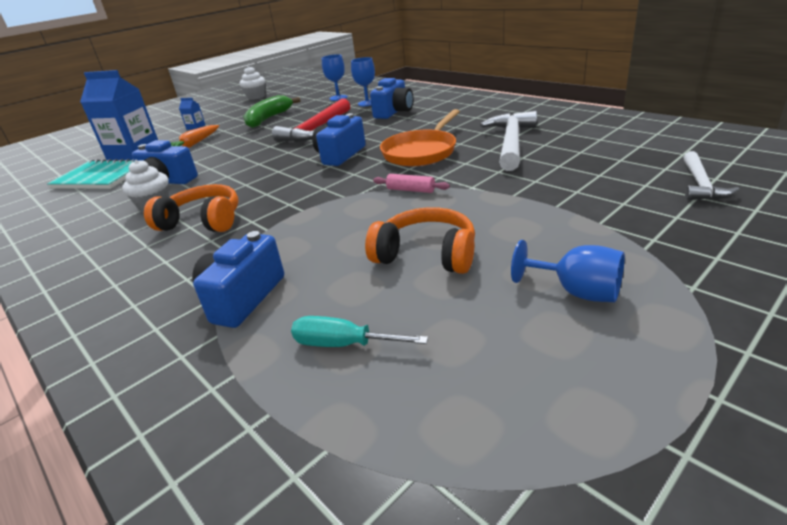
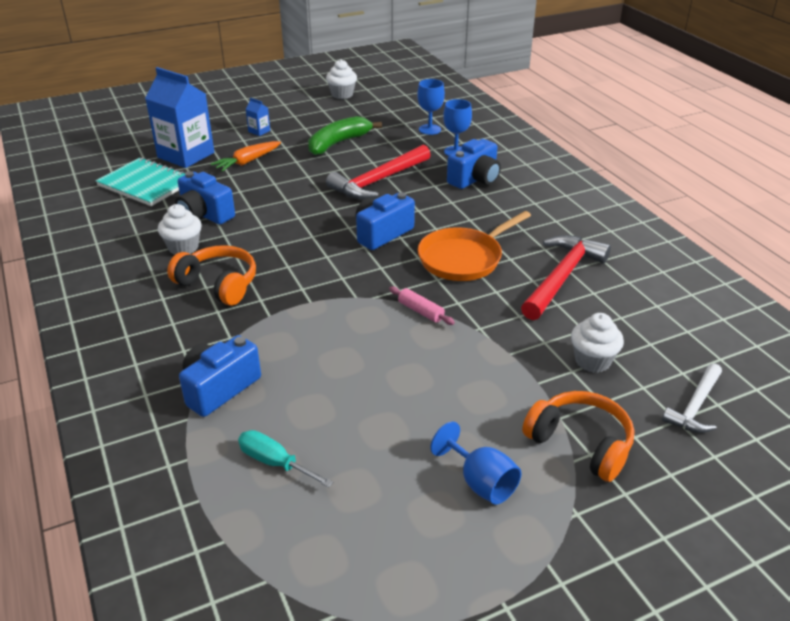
camera: 15 degrees right, 5 degrees up
orange headphones [365,207,475,274] -> orange headphones moved to [522,391,634,482]
white hammer [480,111,537,171] -> red hammer [521,235,611,320]
none -> white cupcake [571,313,624,373]

